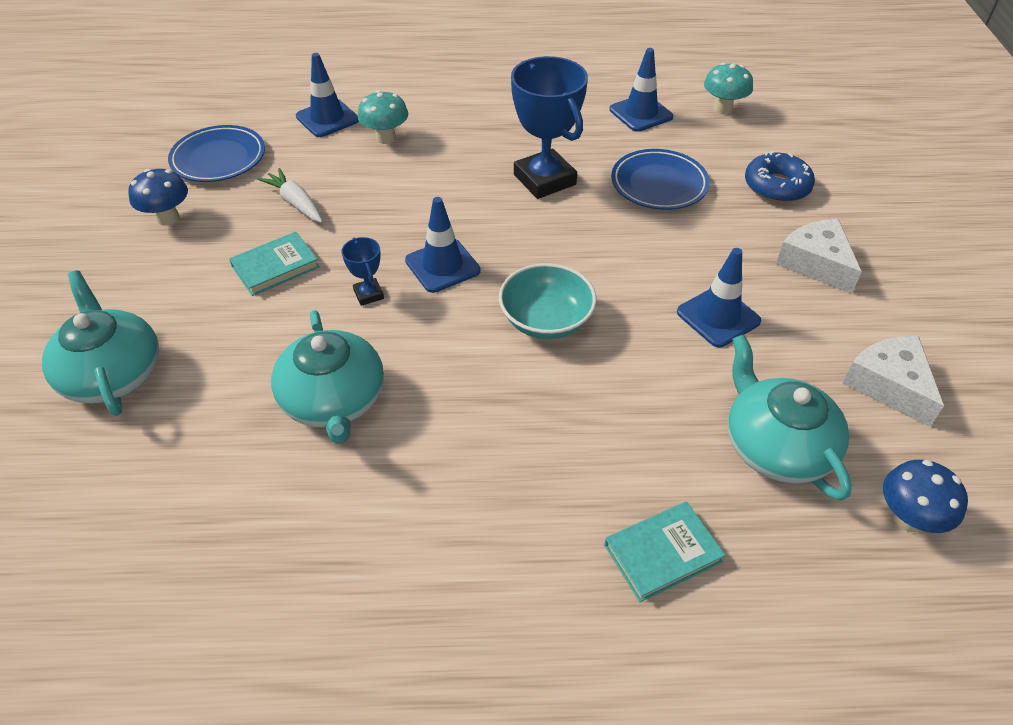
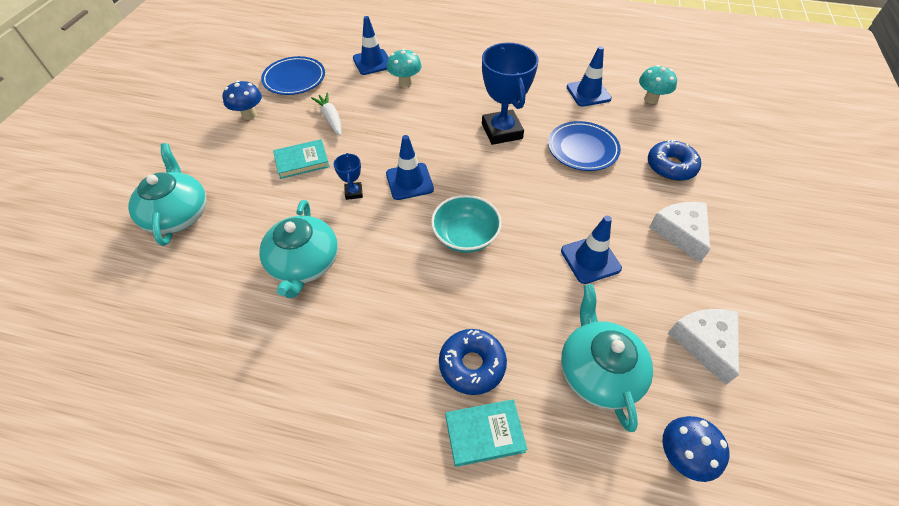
camera: 15 degrees right, 5 degrees up
none -> blue donut [439,329,507,395]

